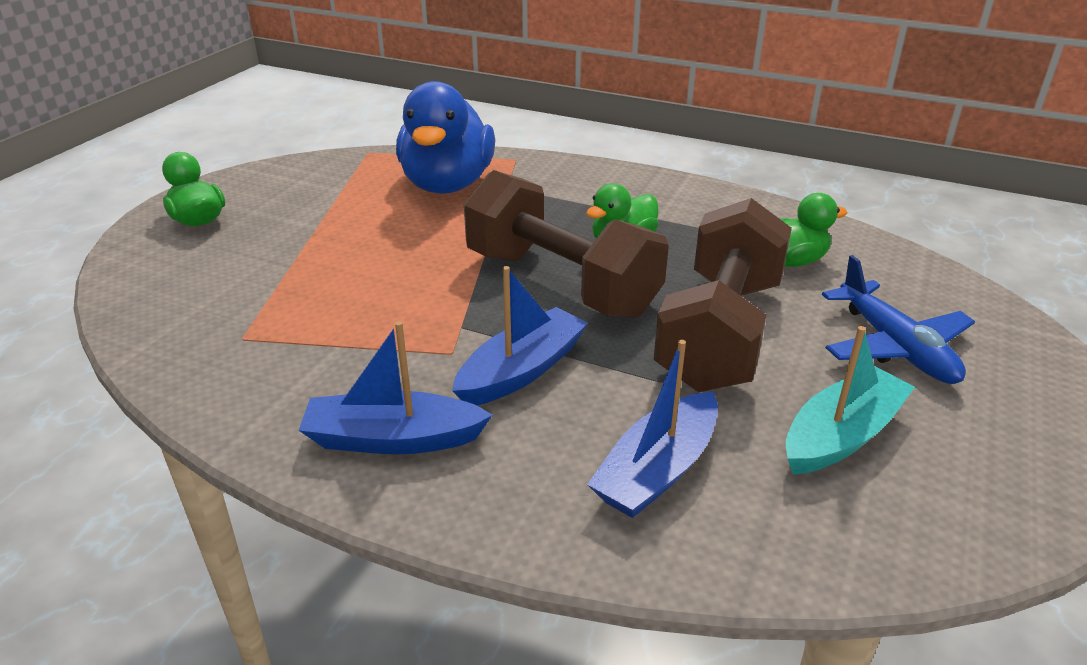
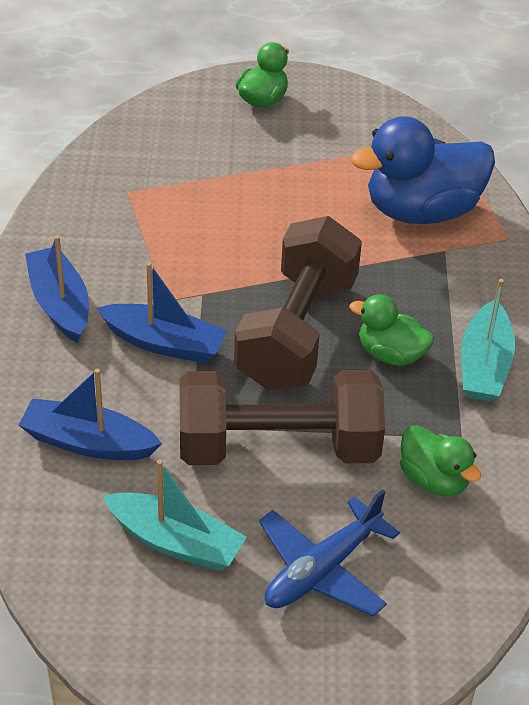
camera: 65 degrees right, 10 degrees up
none -> turquoise boat [461,279,515,401]

